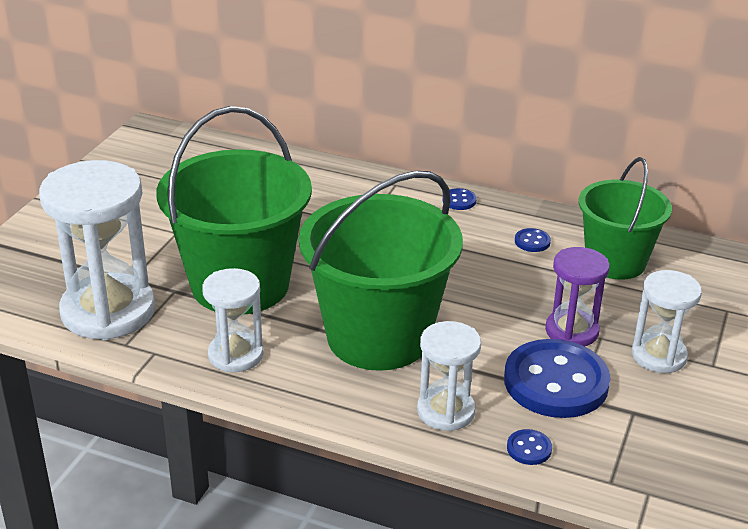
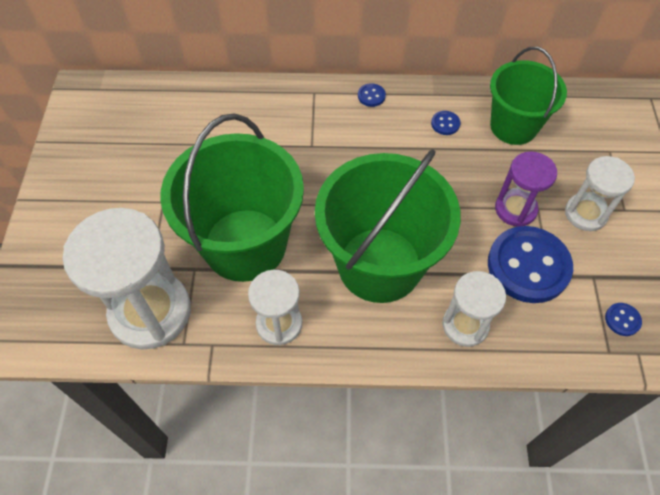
camera: 20 degrees left, 25 degrees up
blue button [507,429,552,465] -> blue button moved to [605,303,642,336]

